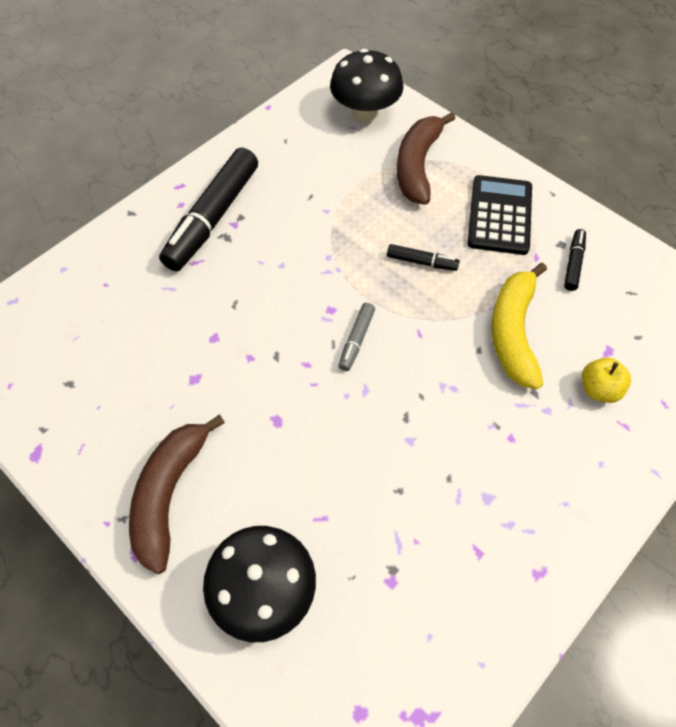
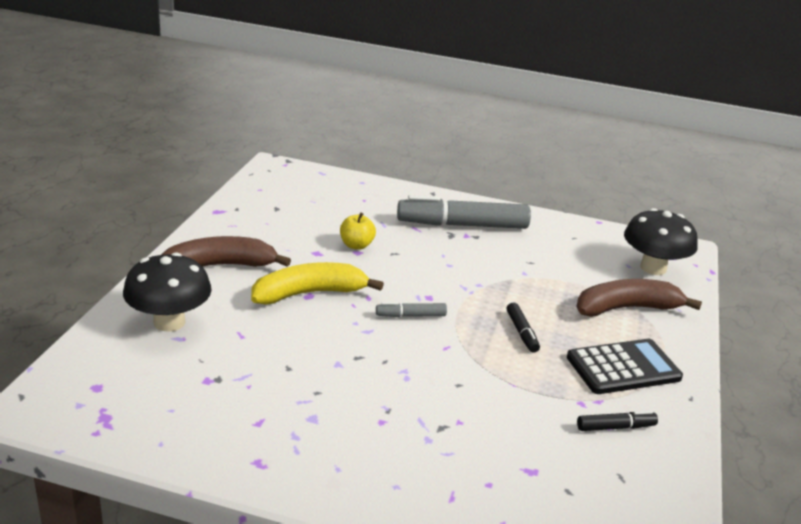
camera: 60 degrees right, 30 degrees down
black marker [159,147,258,271] -> grey marker [397,195,531,229]
yellow banana [492,263,547,389] -> yellow banana moved to [251,262,384,305]
yellow apple [582,358,631,403] -> yellow apple moved to [340,212,376,250]

